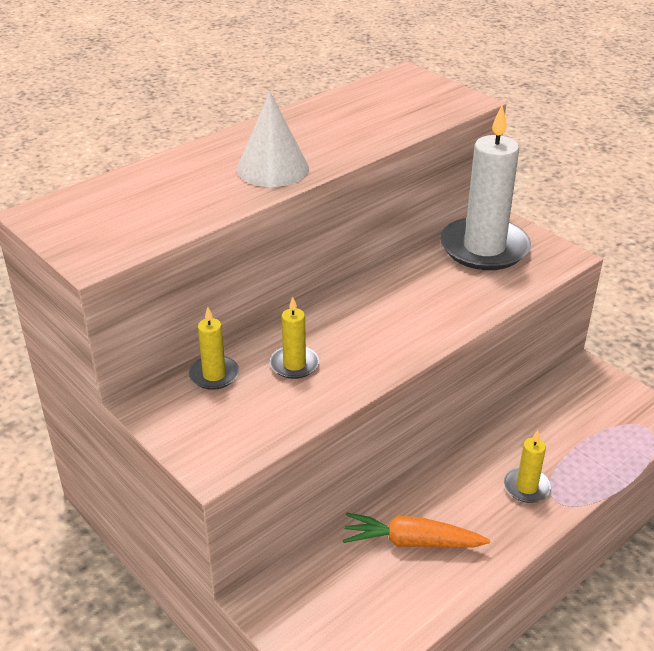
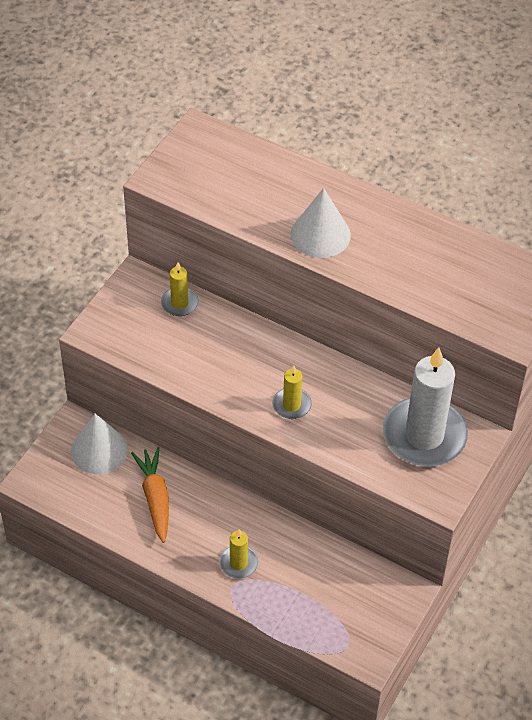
camera: 70 degrees right, 15 degrees up
yellow candle [270,297,319,379] -> yellow candle moved to [272,365,312,419]
none -> white cone [71,414,128,474]

